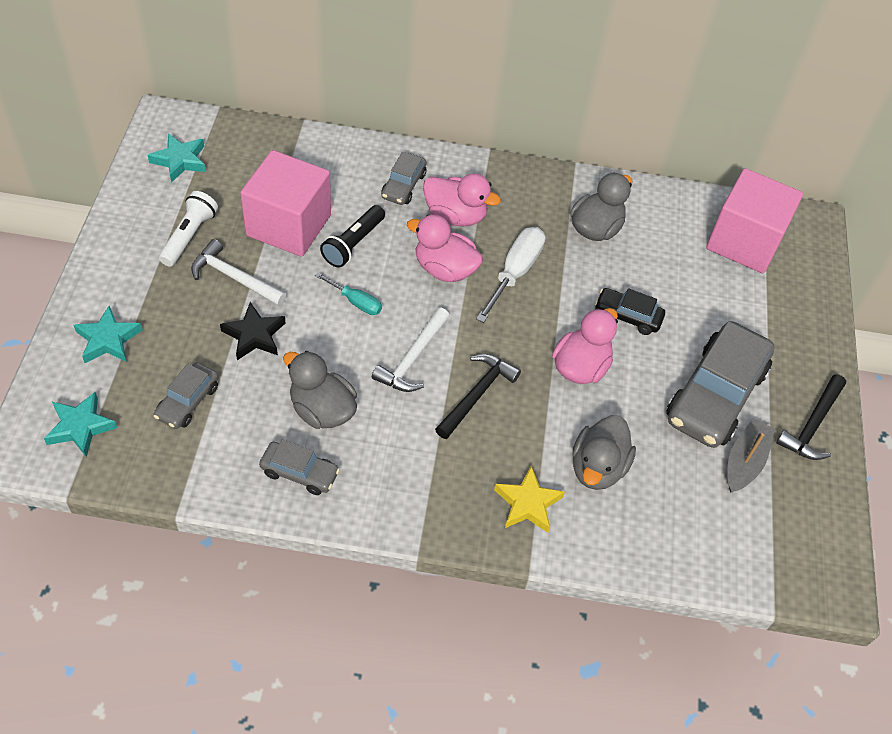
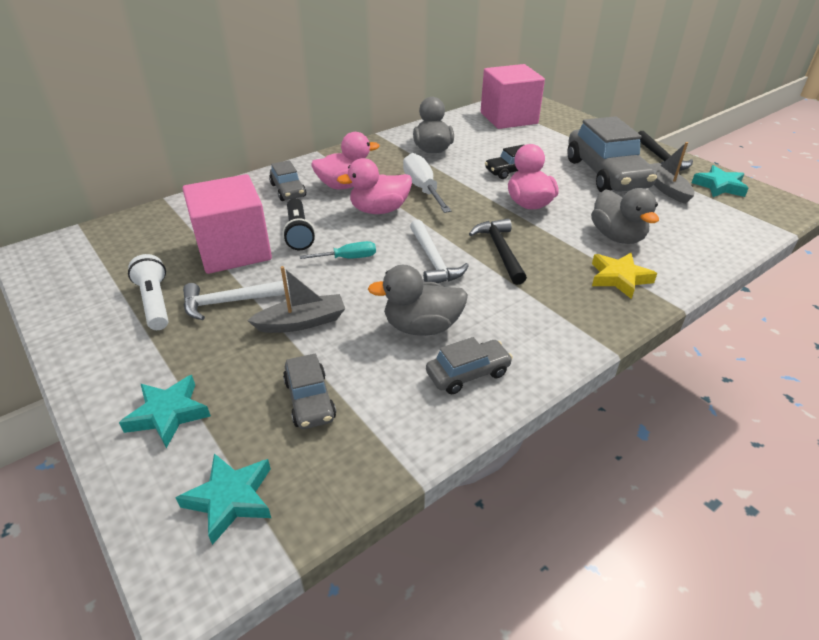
camera: 40 degrees left, 15 degrees down
turquoise star [148,133,206,183] -> turquoise star moved to [692,165,749,197]
black star [220,302,286,360] -> grey boat [247,266,345,333]

